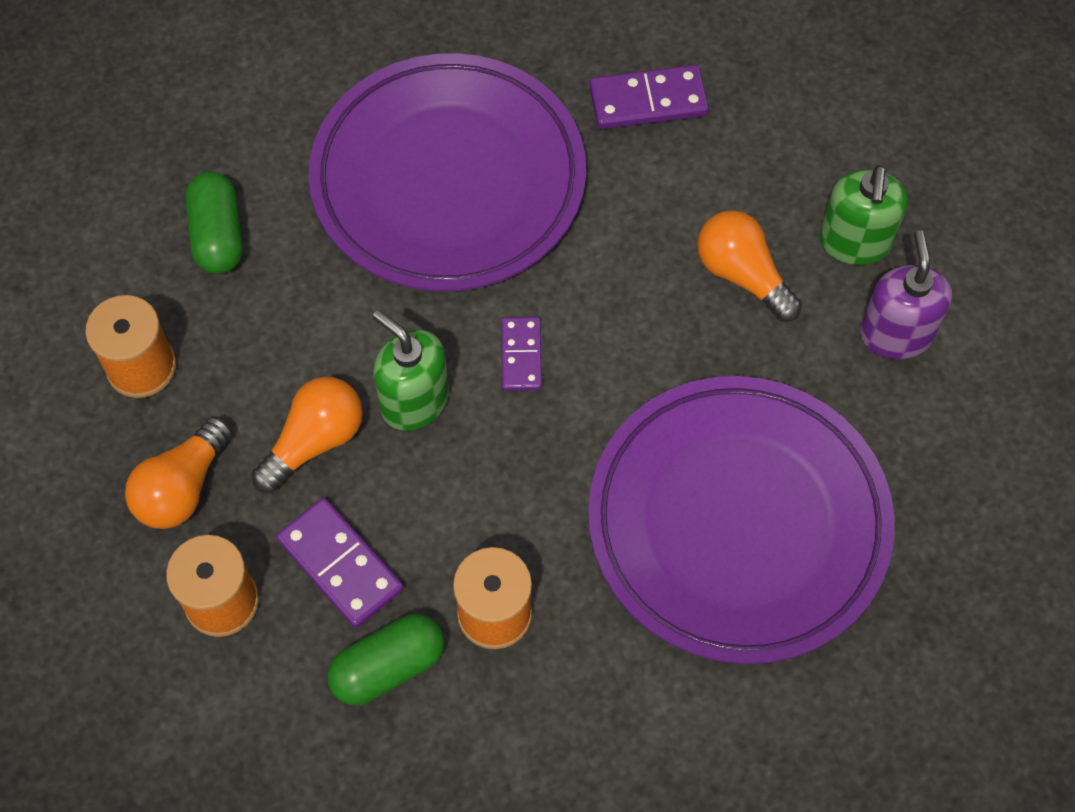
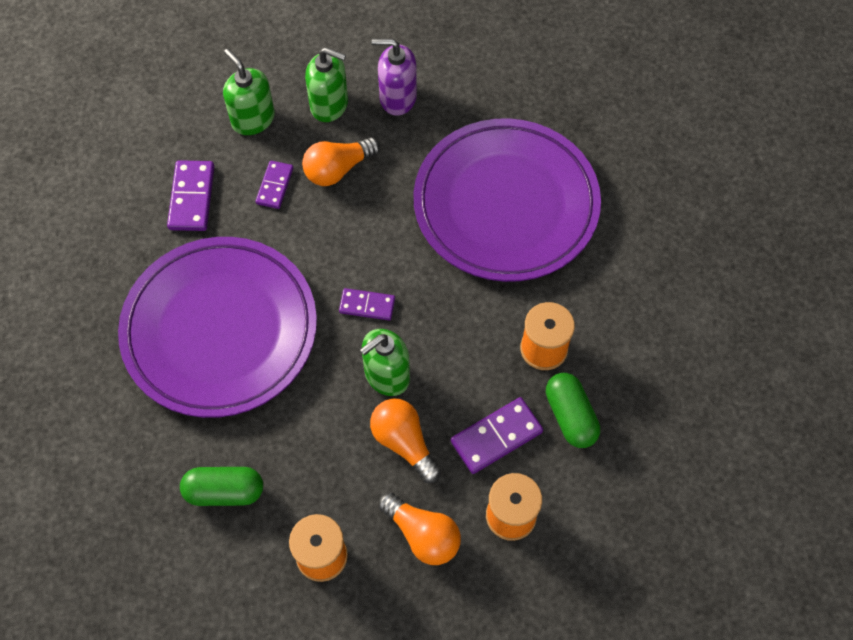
camera: 80 degrees left, 0 degrees up
none -> green soap dispenser [223,49,275,135]
none -> purple domino [255,161,293,209]

